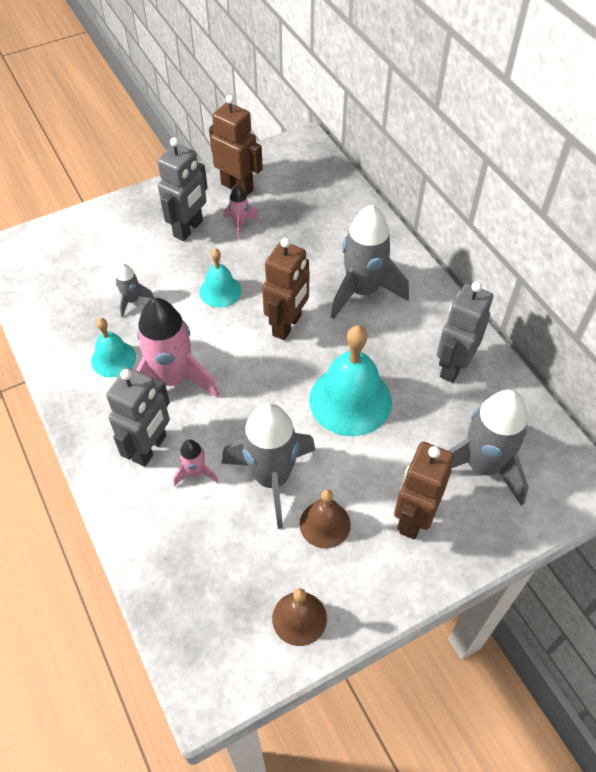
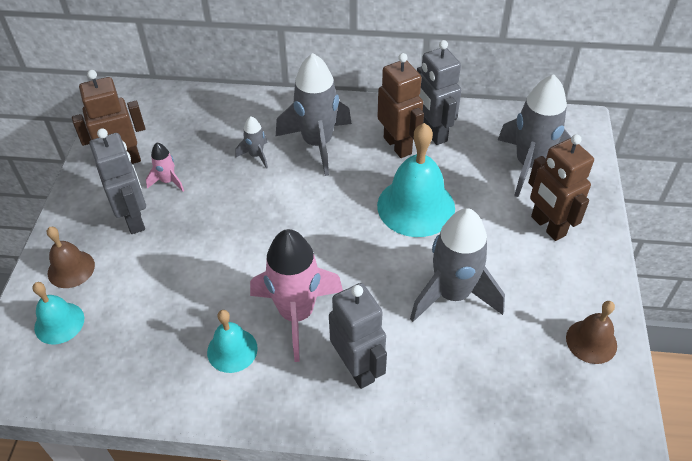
camera: 55 degrees left, 5 degrees down
grey rocket [115,263,154,317] -> grey rocket moved to [235,116,268,169]
pink rocket [173,440,219,487] -> none
turquoise bell [199,248,241,308] -> turquoise bell moved to [32,282,84,345]
brown robot [262,238,310,340] -> brown robot moved to [377,53,424,158]
brown bell [300,489,351,549] -> brown bell moved to [47,227,95,288]

